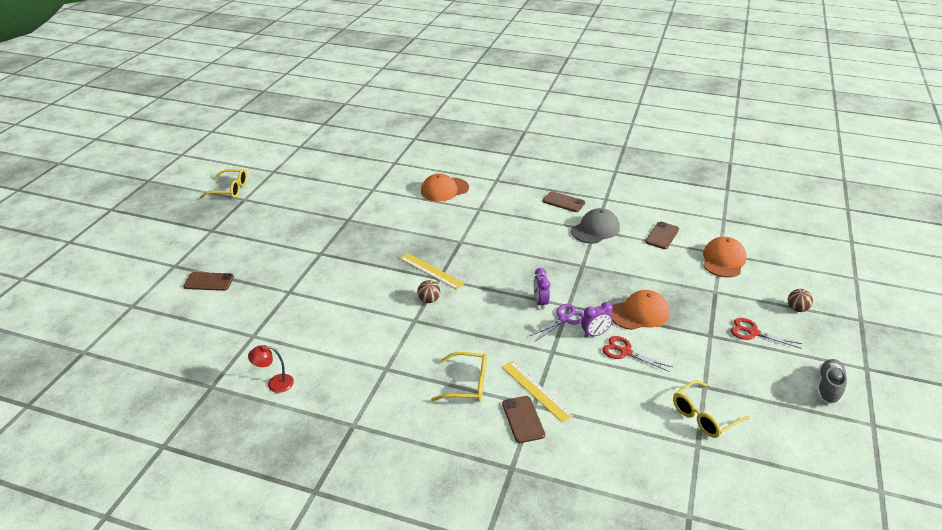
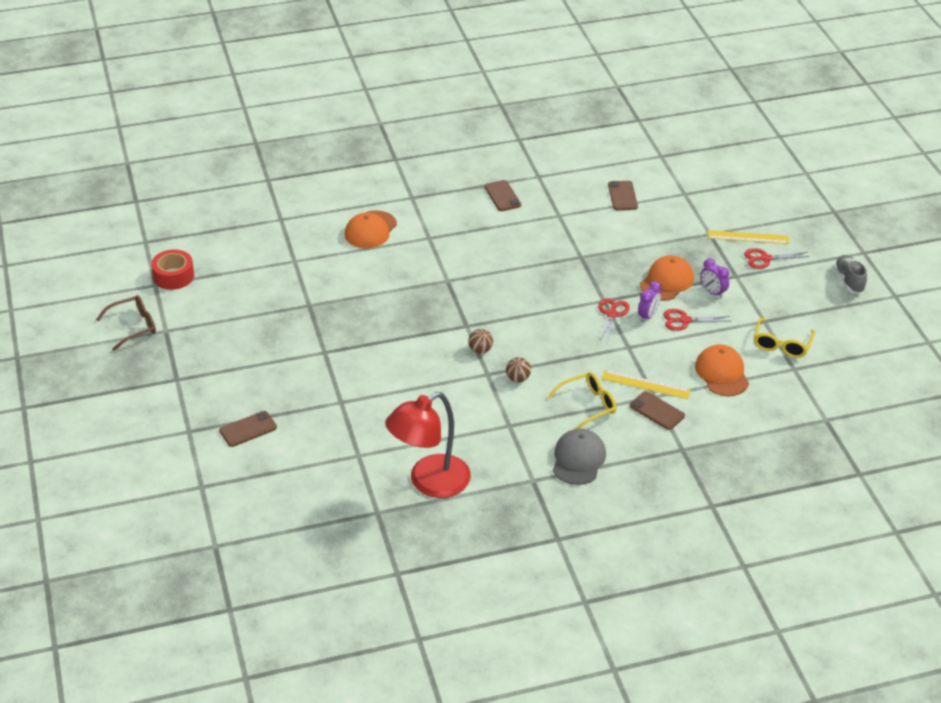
camera: 35 degrees left, 5 degrees up
yellow glasses [200,169,247,199] -> brown glasses [96,295,156,351]
red lamp [248,345,294,393] -> red lamp [385,392,471,498], size x2.28
yellow ruler [400,253,465,290] -> yellow ruler moved to [708,230,789,244]
purple scissors [530,304,584,341] -> red scissors [598,298,630,344]
purple clock [534,268,550,310] -> purple clock moved to [700,258,729,298]
brown phone [543,191,585,212] -> brown phone turned 75 degrees clockwise [484,180,521,211]
grey cap [571,208,620,244] -> grey cap moved to [553,429,606,485]
orange cap [703,237,747,277] -> orange cap moved to [695,344,749,396]
brown ball [788,289,813,312] -> brown ball moved to [506,357,531,382]
none -> red tape [151,249,194,290]

